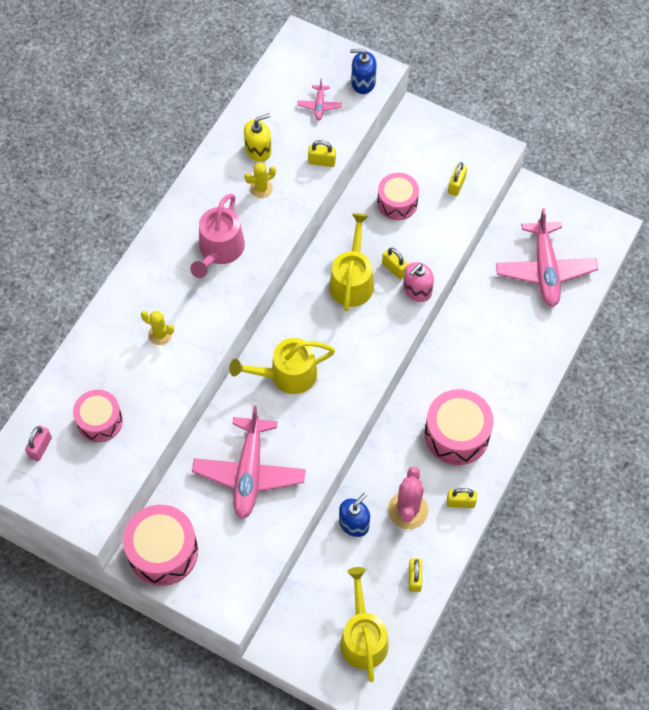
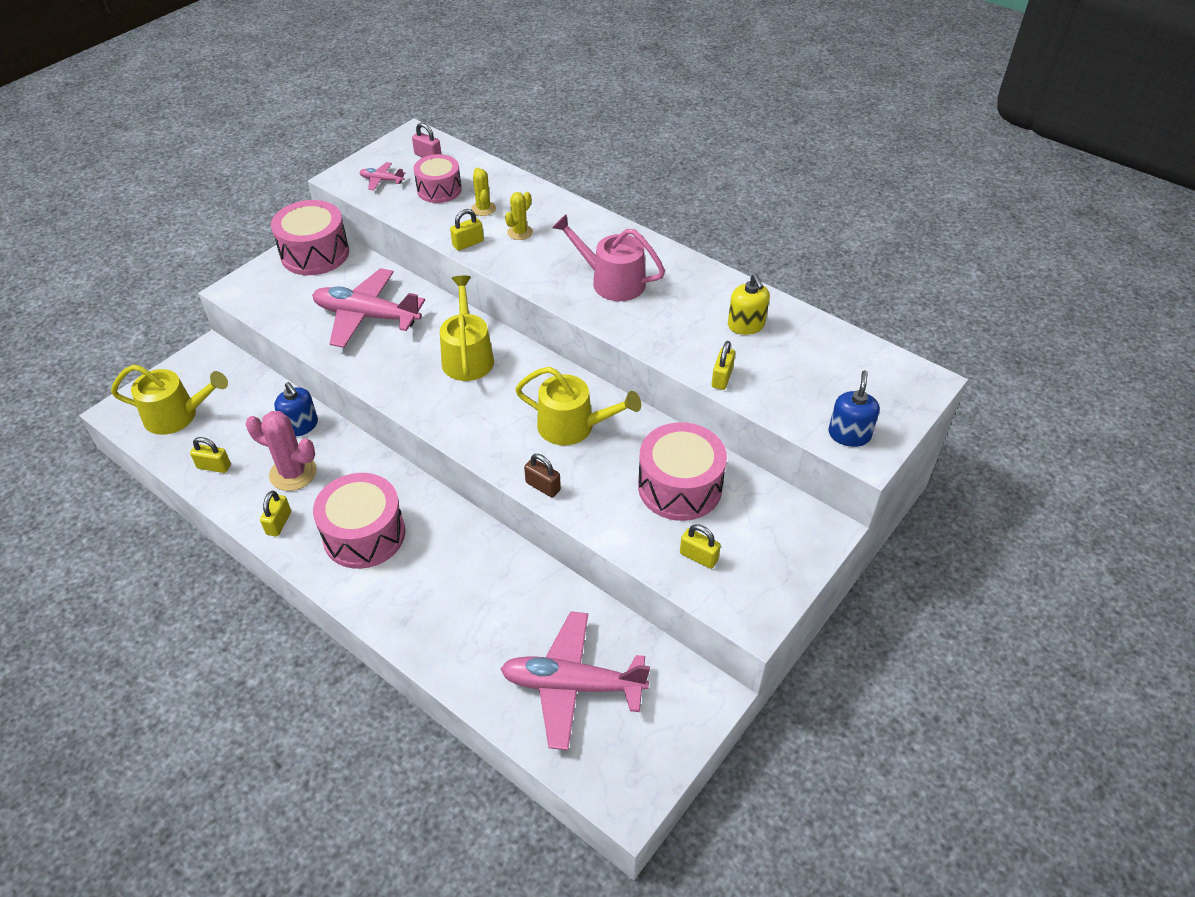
camera: 100 degrees right, 15 degrees down
yellow cactus [244,163,276,198] -> yellow cactus moved to [471,167,496,216]
pink plane [297,78,342,120] -> pink plane moved to [359,162,405,190]
pink drum [377,173,419,220] -> pink drum [638,422,727,521], size x1.53
yellow padlock [382,248,408,279] -> yellow padlock moved to [450,209,484,251]
pink soap dispenser [403,262,434,302] -> brown padlock [524,454,561,497]

